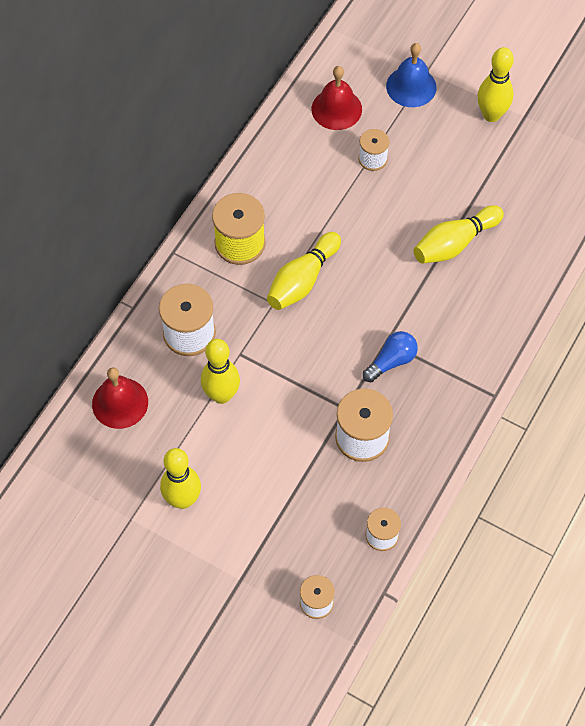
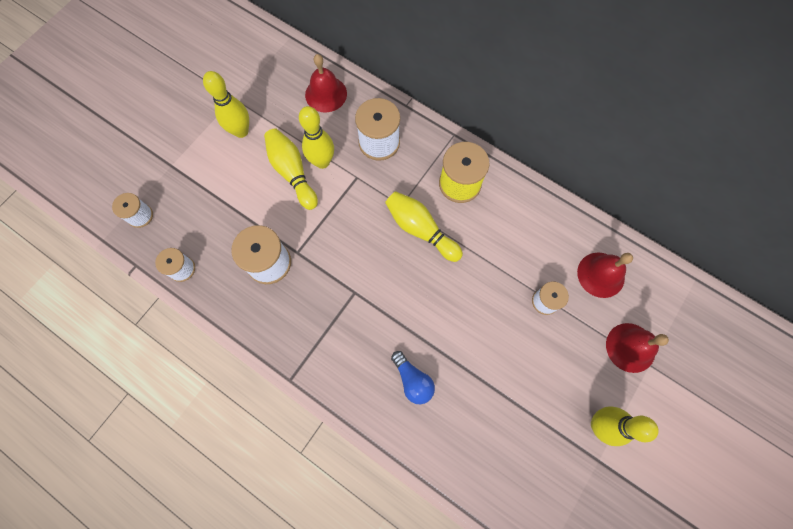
camera: 95 degrees right, 10 degrees up
blue light bulb [363,331,418,382] -> blue light bulb moved to [391,351,435,404]
blue bell [386,43,436,107] -> red bell [606,323,669,373]
yellow bowling pin [413,205,504,264] -> yellow bowling pin moved to [264,128,318,210]

